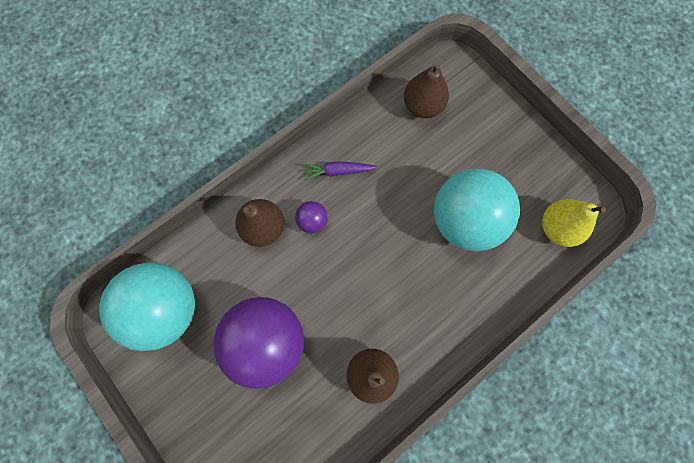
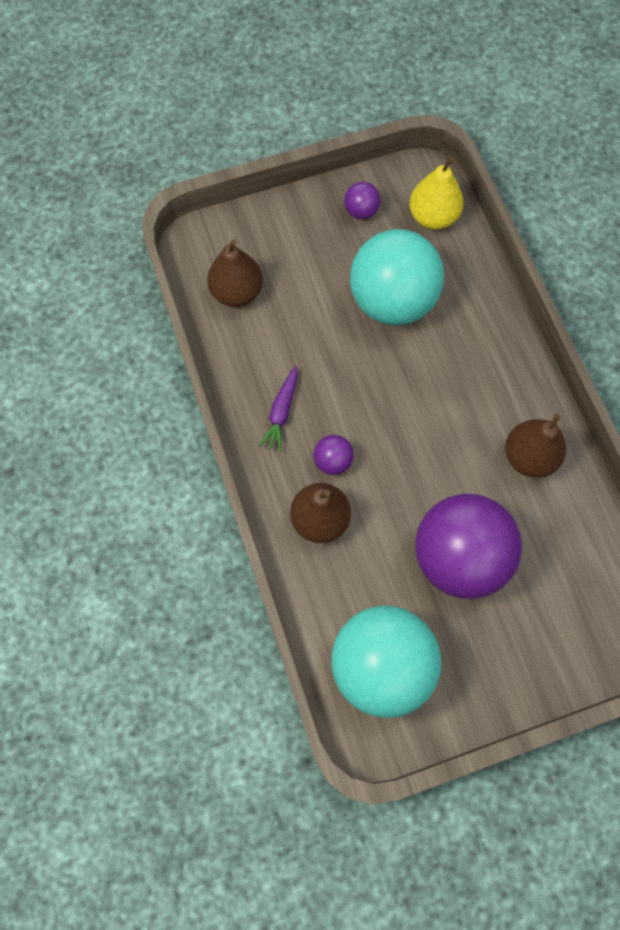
camera: 70 degrees left, 5 degrees down
none -> purple ball [344,182,380,219]

